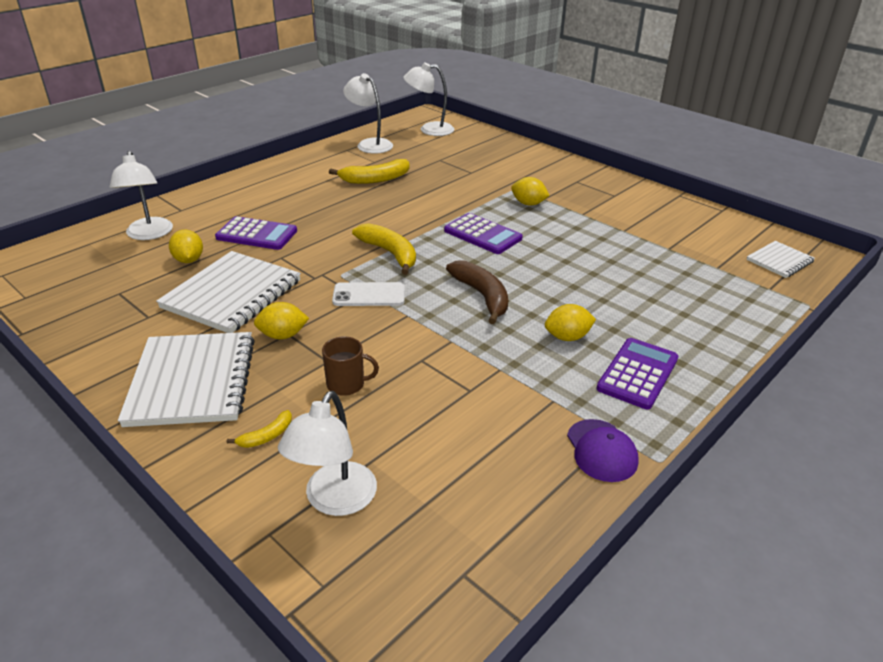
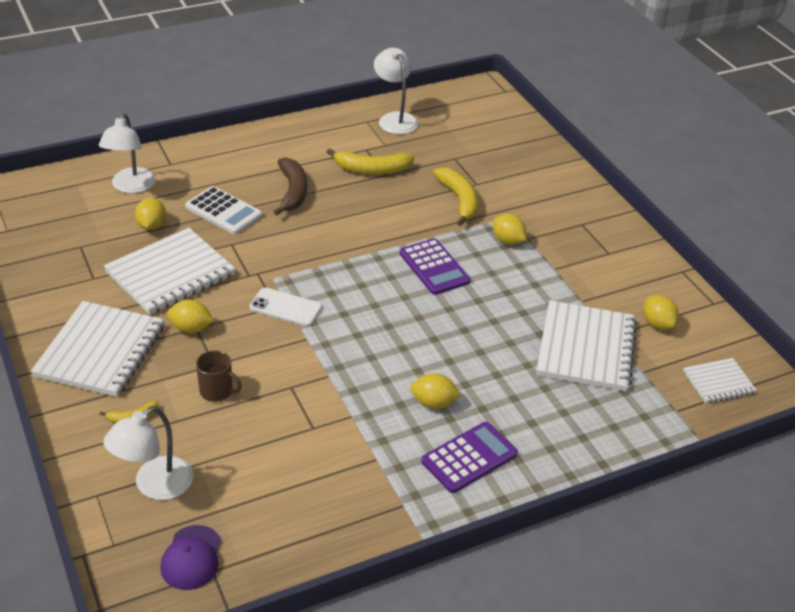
camera: 20 degrees right, 5 degrees up
purple calculator [215,216,297,250] -> white calculator [185,186,262,234]
yellow banana [352,223,416,275] -> yellow banana moved to [433,167,478,226]
white lamp [403,62,454,136] -> none
brown banana [446,260,508,324] -> brown banana moved to [273,157,307,216]
purple cap [567,419,639,482] -> purple cap moved to [160,525,221,590]
none -> white notebook [536,300,637,392]
none -> yellow lemon [643,295,679,330]

